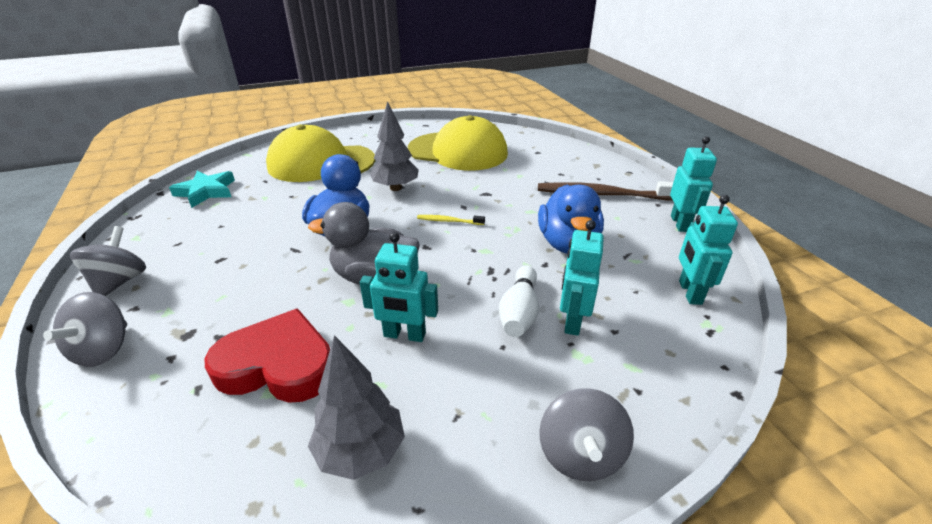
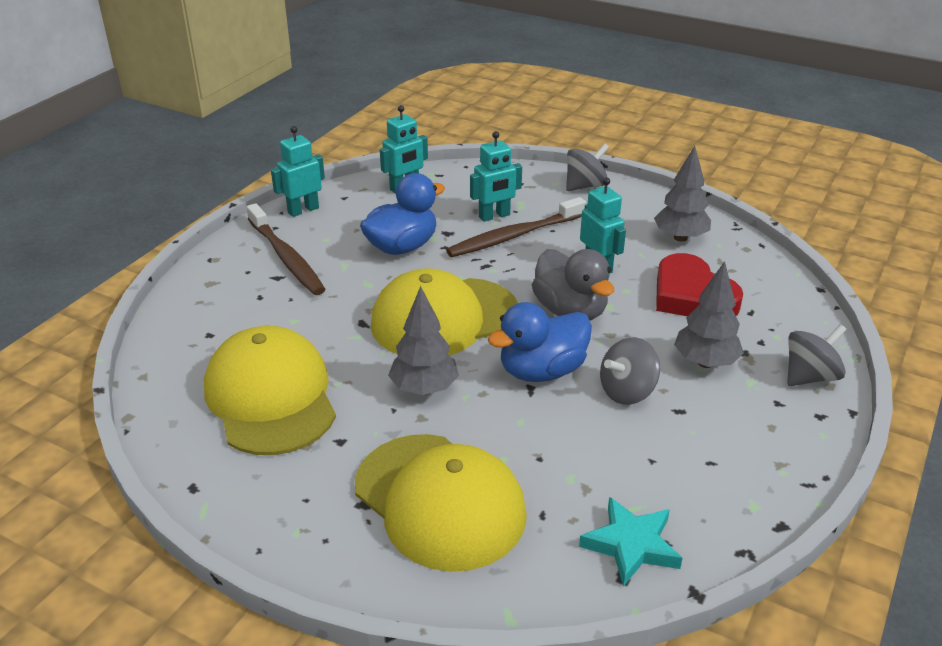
camera: 130 degrees left, 0 degrees up
grey spinning top [70,226,146,296] -> grey spinning top moved to [600,337,660,405]
yellow toothbrush [417,215,485,225] -> yellow cap [371,269,518,356]
white bowling pin [499,265,539,337] -> brown toothbrush [446,197,586,257]
none -> grey tree [674,261,744,368]

